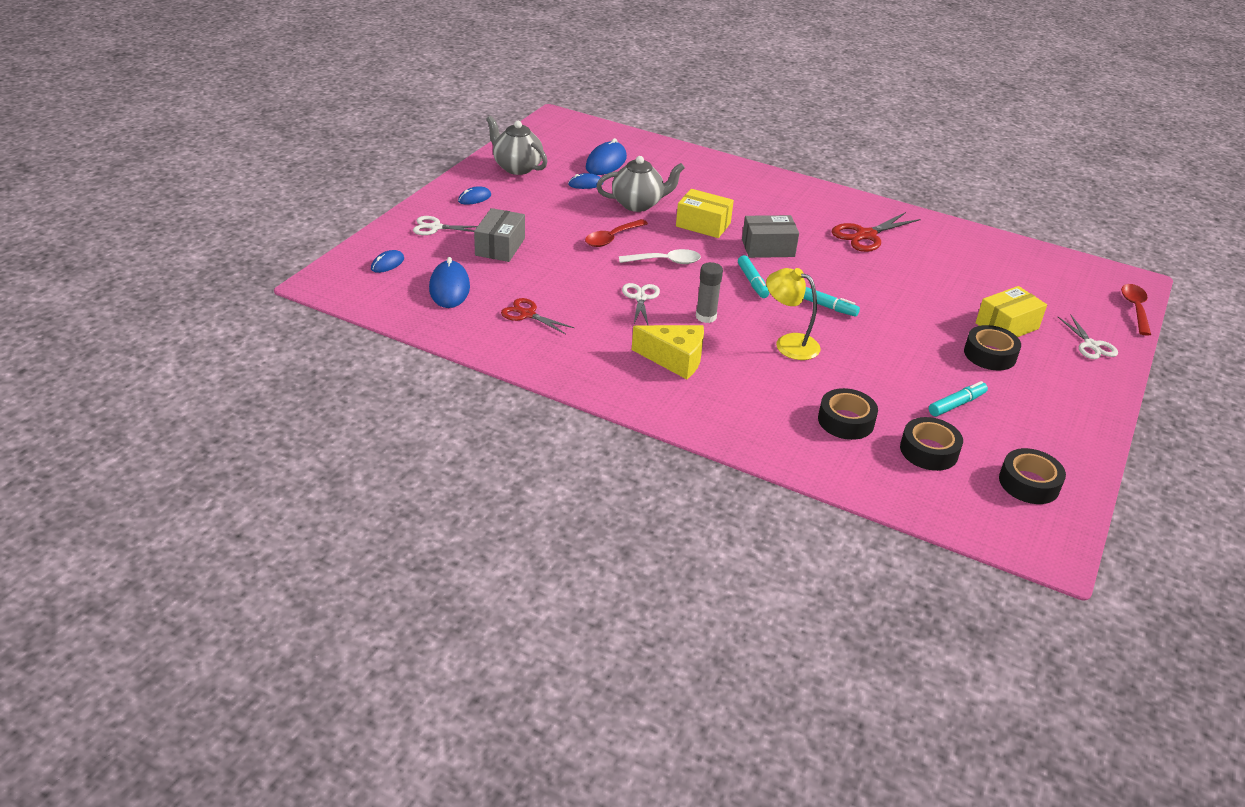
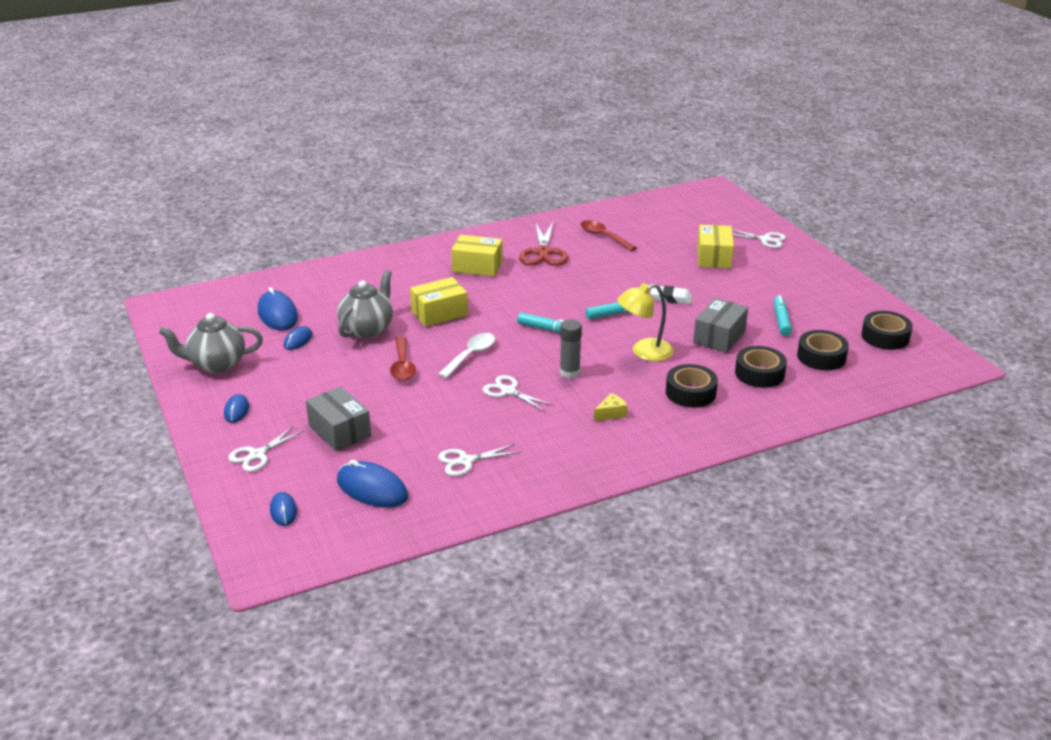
camera: 50 degrees left, 5 degrees down
red scissors [501,298,575,334] -> white scissors [438,444,521,476]
yellow cheese [632,325,704,379] -> yellow cheese [594,393,628,421], size x0.50
grey box [742,215,799,258] -> grey box moved to [693,298,748,353]
black tape [964,325,1021,370] -> black tape moved to [666,364,718,407]
red spoon [1121,284,1151,336] -> red spoon moved to [580,220,637,251]
none -> yellow box [451,235,503,277]
none -> white eraser [650,286,692,304]

